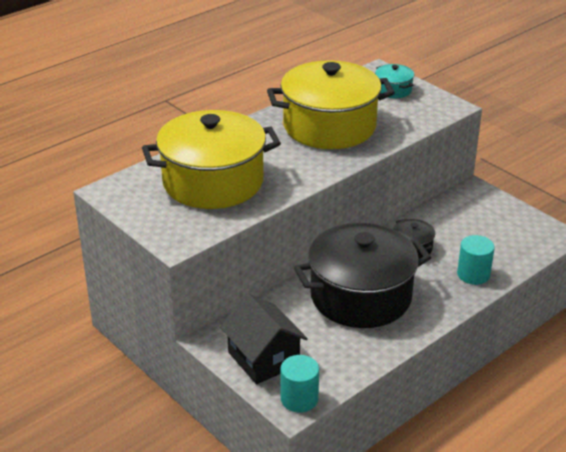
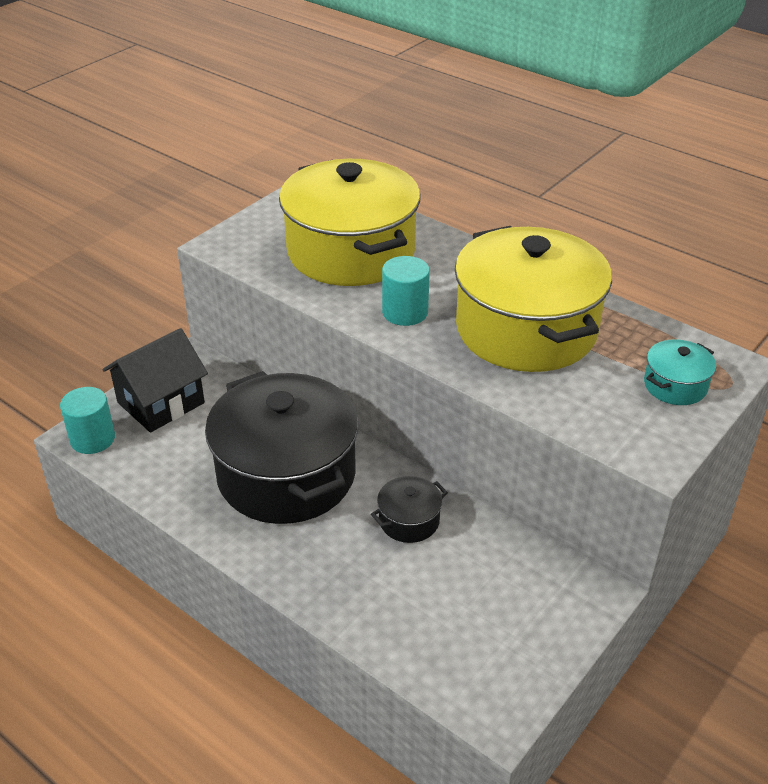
camera: 80 degrees right, 5 degrees up
turquoise cylinder [457,235,495,285] -> turquoise cylinder moved to [382,256,430,326]

